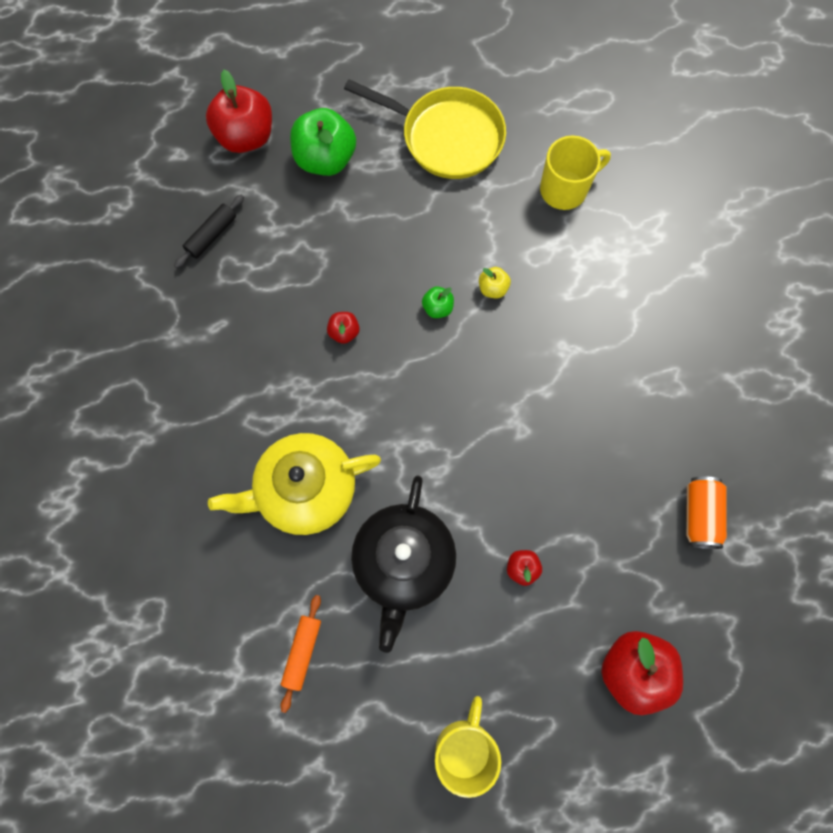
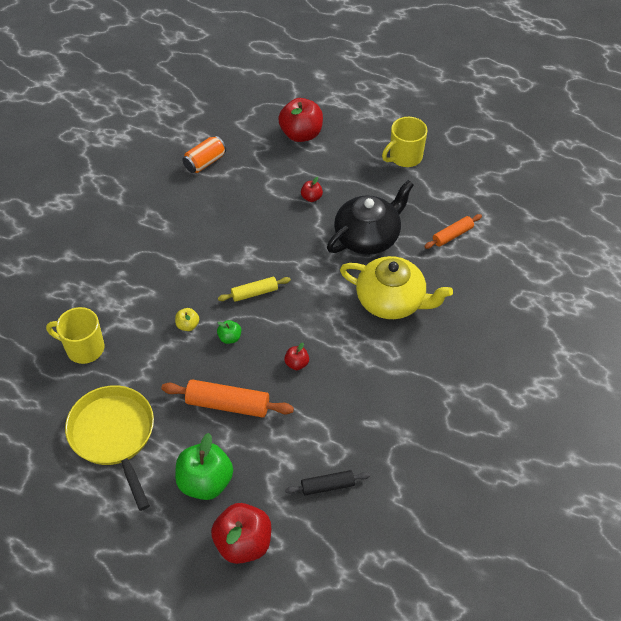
camera: 140 degrees left, 20 degrees down
none -> orange rolling pin [161,379,294,418]
none -> yellow rolling pin [218,277,291,302]

